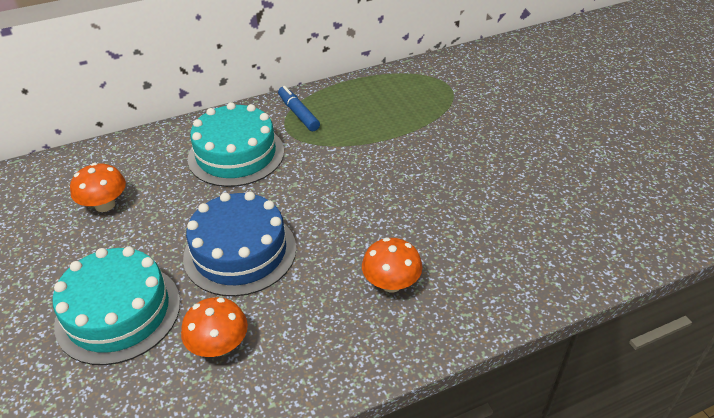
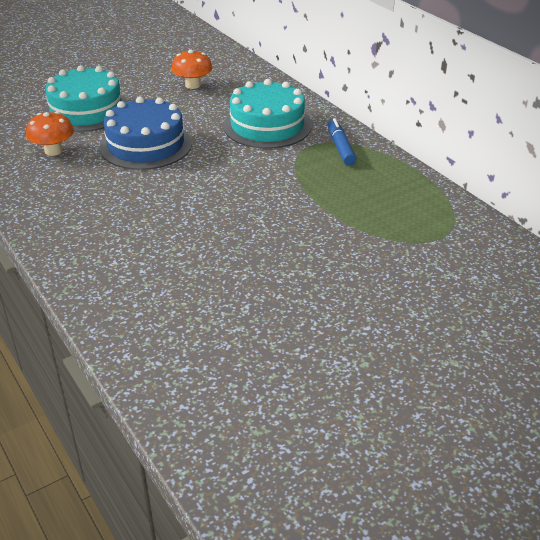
camera: 80 degrees right, 5 degrees down
blue marker [278,86,320,131] -> blue marker turned 60 degrees counterclockwise [328,118,357,166]
orange mushroom [362,237,422,292] -> none

